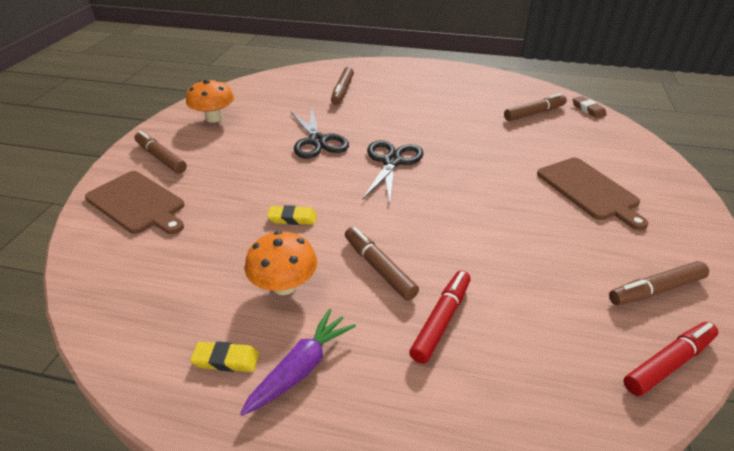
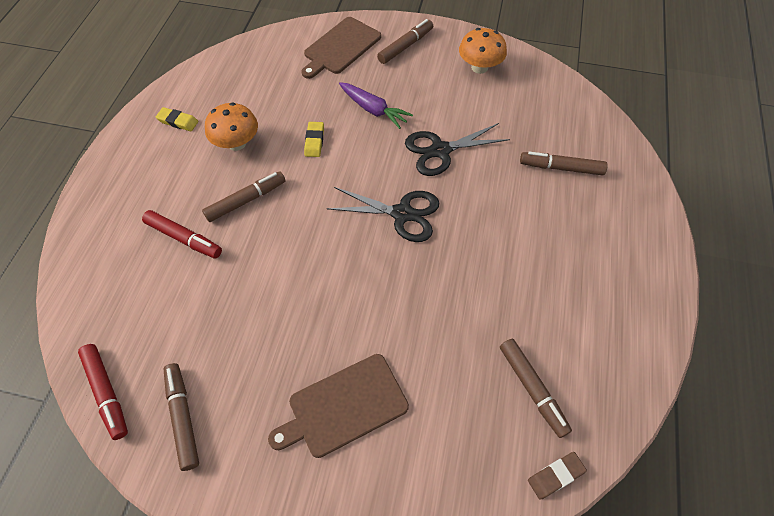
camera: 90 degrees right, 20 degrees up
yellow eraser [190,341,259,372] -> yellow eraser turned 75 degrees counterclockwise [156,107,198,131]
purple carrot [240,309,356,416] -> purple carrot moved to [339,82,413,129]

